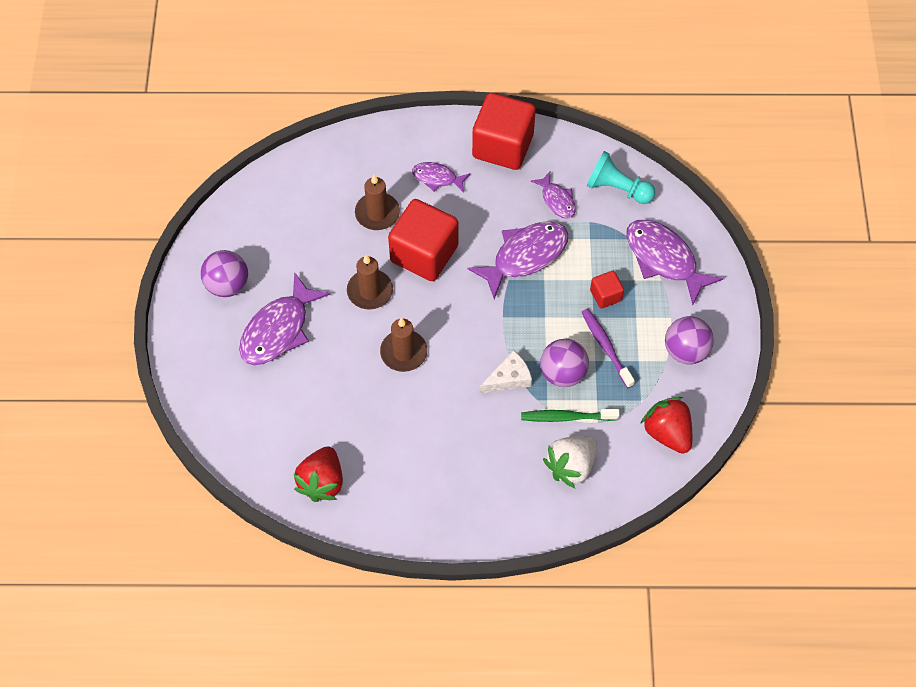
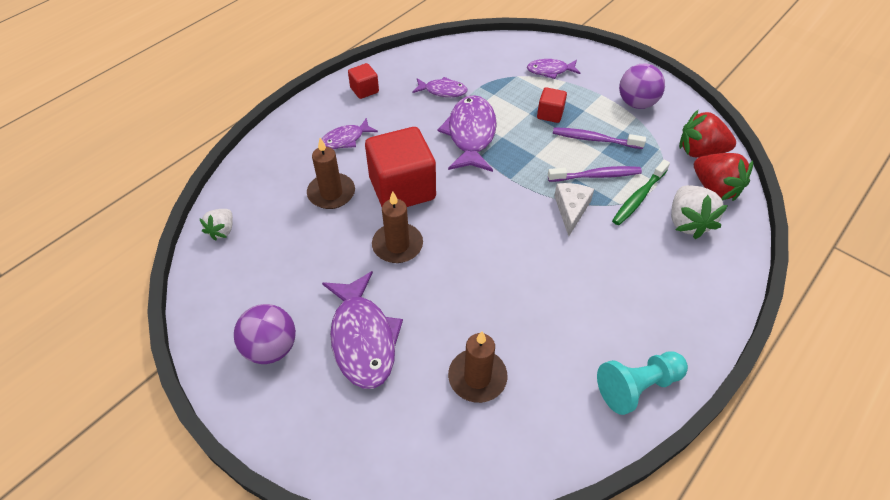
camera: 50 degrees left, 10 degrees down
red strawberry [294,447,343,502] -> red strawberry moved to [694,153,753,201]
brown candle [380,318,427,372] -> brown candle moved to [448,331,508,403]
red cube [472,93,536,170] -> red cube [348,63,379,99], size x0.47
purple ball [540,339,589,387] -> purple toothbrush [548,166,642,182]
turquoise pawn [587,151,655,204] -> turquoise pawn moved to [597,351,688,415]
purple fish [626,220,723,305] -> purple fish [527,59,580,79], size x0.55
none -> white strawberry [199,209,233,241]

